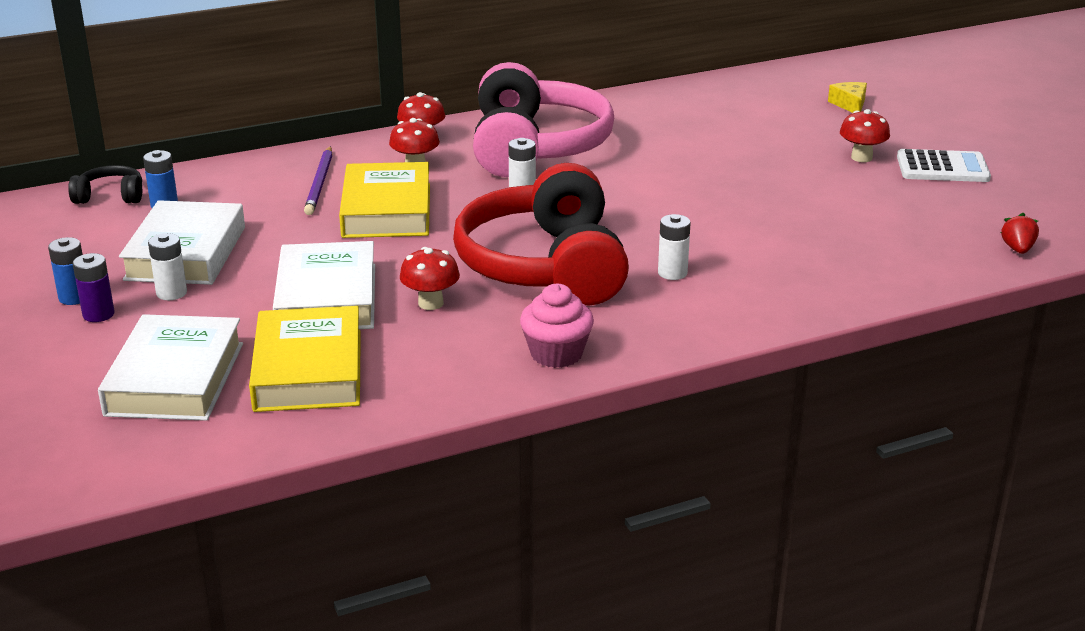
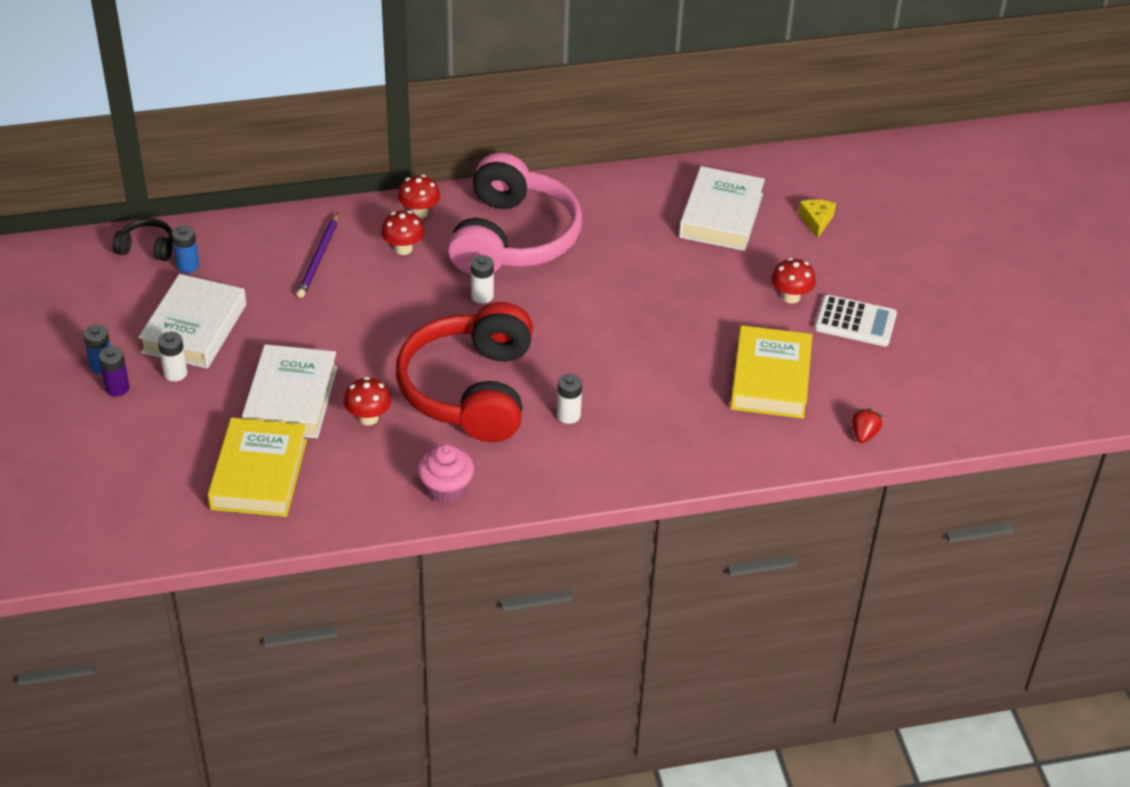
camera: 10 degrees right, 15 degrees up
white book [98,314,243,421] -> white book moved to [679,166,765,251]
yellow book [339,162,430,238] -> yellow book moved to [730,325,812,418]

